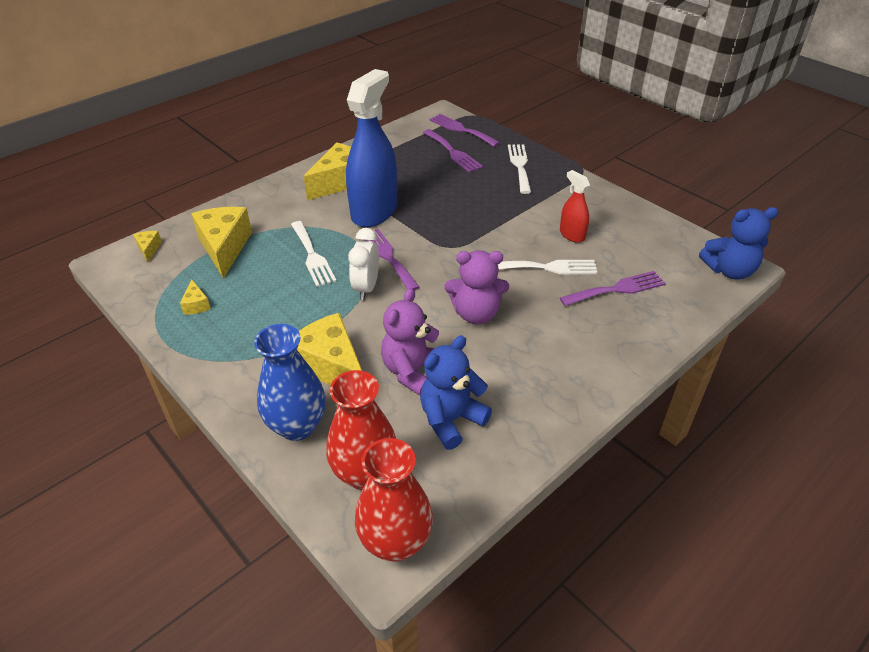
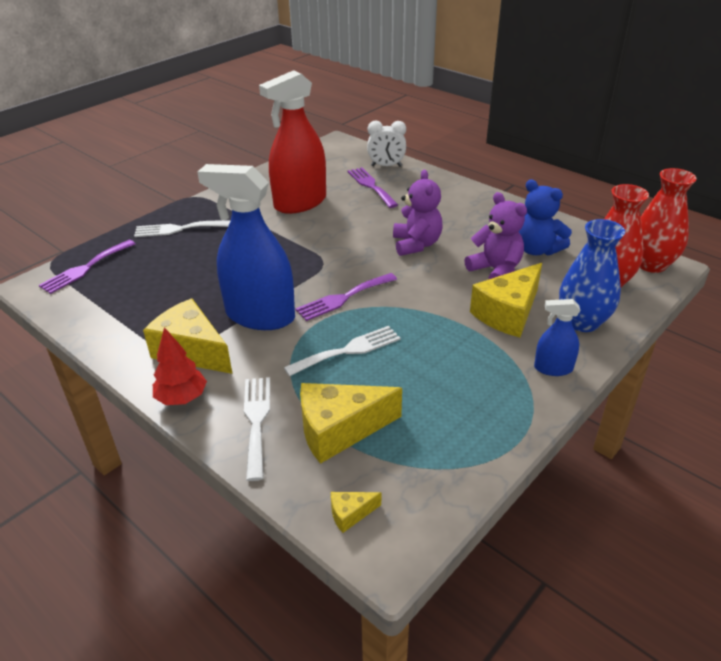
camera: 95 degrees left, 5 degrees down
yellow cheese [180,279,211,315] -> none
white clock [348,228,379,300] -> white clock moved to [367,121,406,167]
purple teddy bear [381,288,439,396] -> purple teddy bear turned 150 degrees counterclockwise [464,192,527,279]
purple fork [423,129,483,172] -> none
white fork [498,260,598,274] -> white fork moved to [244,377,270,481]
red spray bottle [560,170,590,243] -> red spray bottle [259,70,326,214], size x2.11
blue teddy bear [699,207,778,280] -> none
none -> red tree [153,327,207,405]
none -> blue spray bottle [534,299,581,376]

